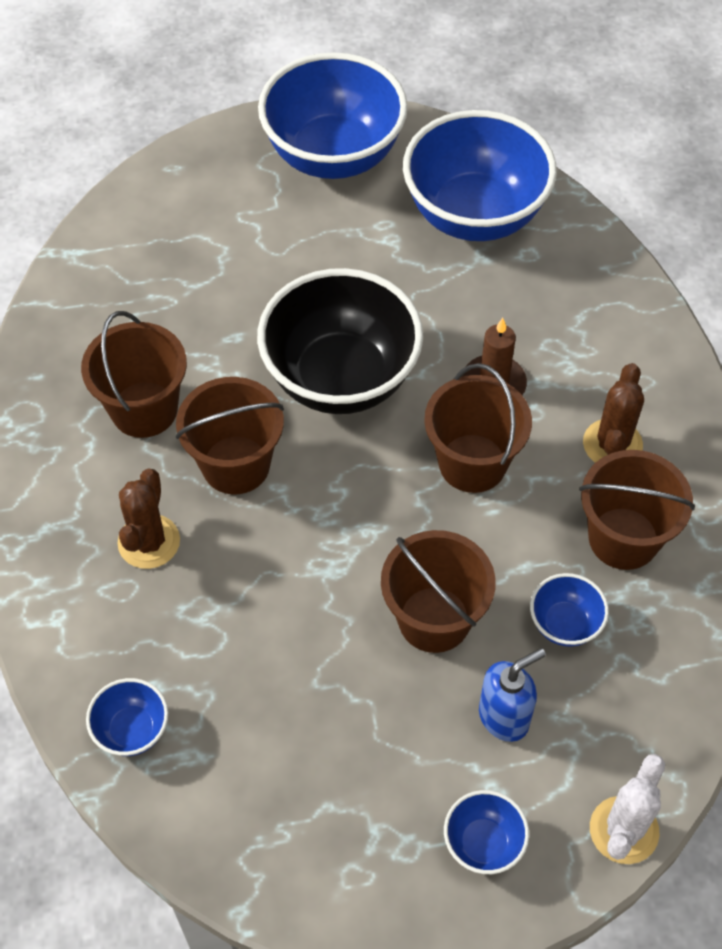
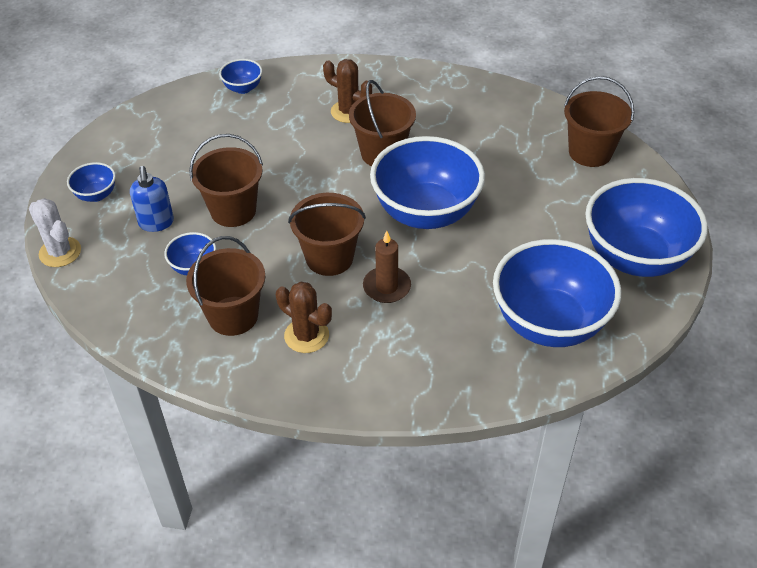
camera: 110 degrees right, 10 degrees down
brown bucket [81,311,187,438] -> brown bucket moved to [564,76,634,167]
black bowl [257,268,423,414] -> blue bowl [370,136,485,229]

